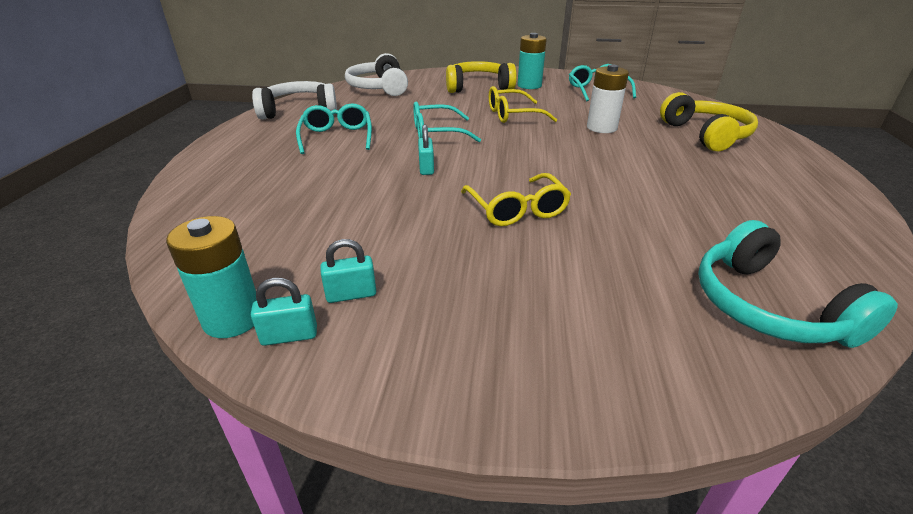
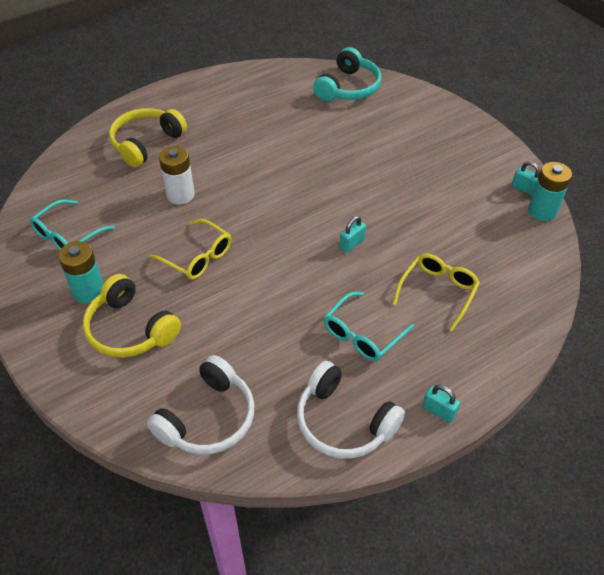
camera: 130 degrees left, 15 degrees up
turquoise padlock [320,239,376,303] -> turquoise padlock moved to [423,384,460,423]
turquoise glasses [413,102,481,142] -> none
yellow glasses [461,173,571,226] -> yellow glasses moved to [392,253,480,331]

